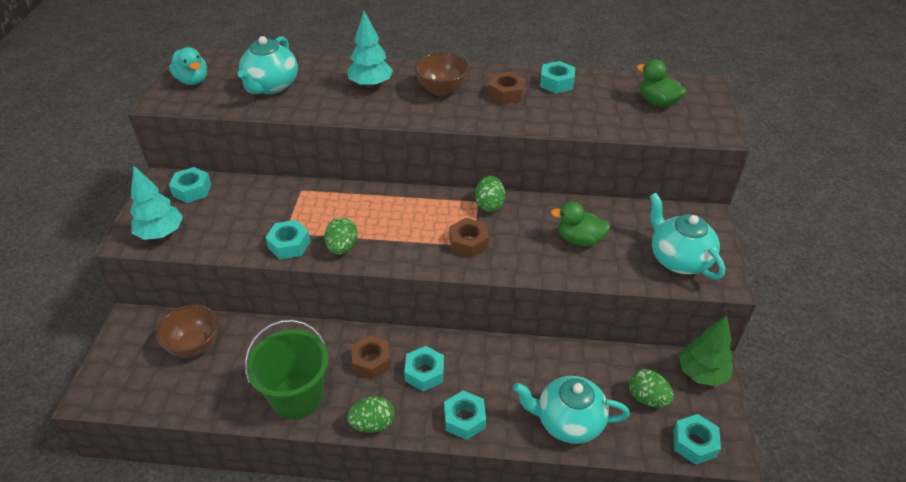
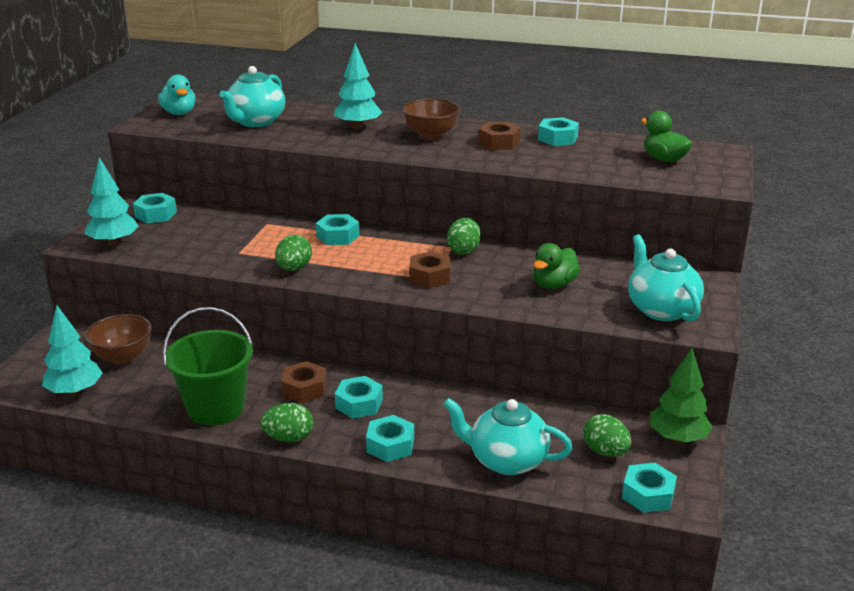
camera: 10 degrees right, 15 degrees down
turquoise nut [265,220,310,259] -> turquoise nut moved to [316,214,360,245]
green duck [551,202,611,246] -> green duck turned 75 degrees counterclockwise [533,243,580,289]
none -> turquoise tree [42,305,102,396]

